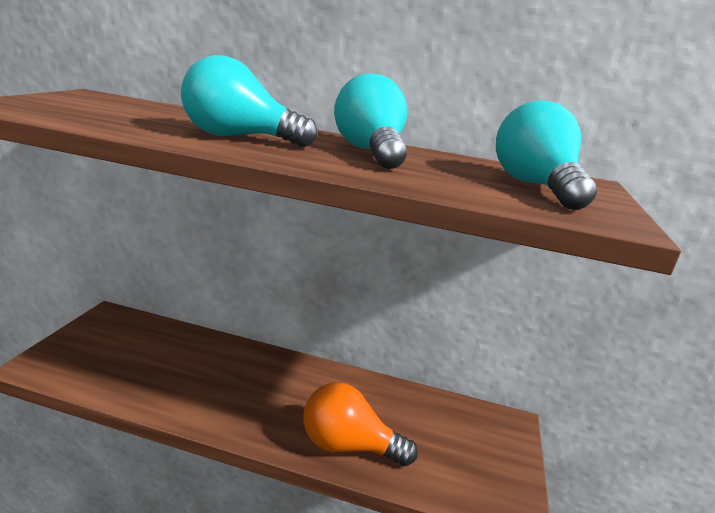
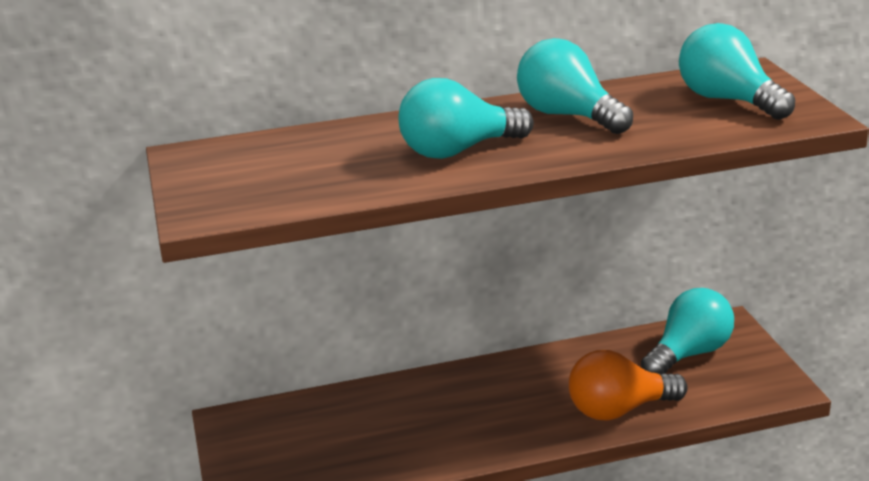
camera: 25 degrees left, 5 degrees up
none -> turquoise light bulb [641,288,734,374]

